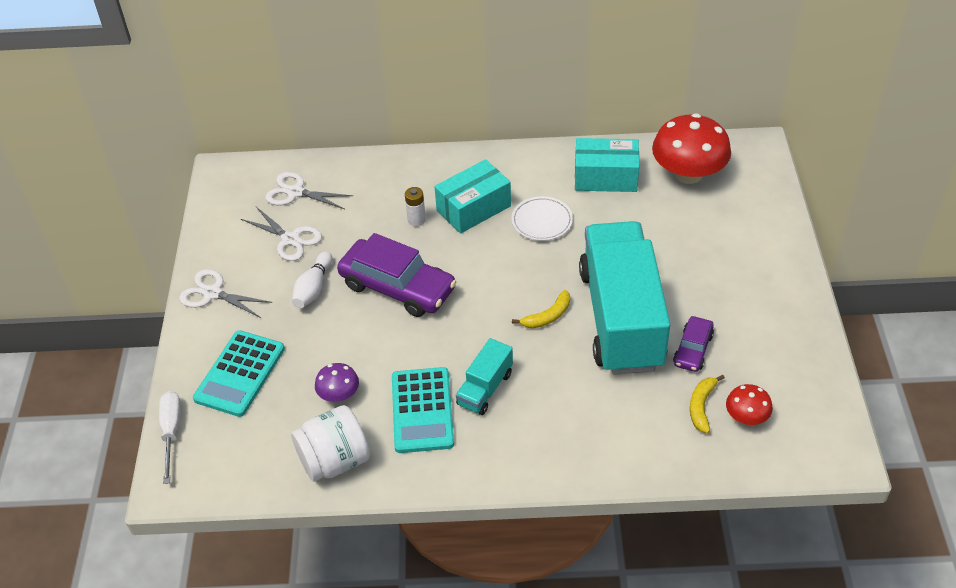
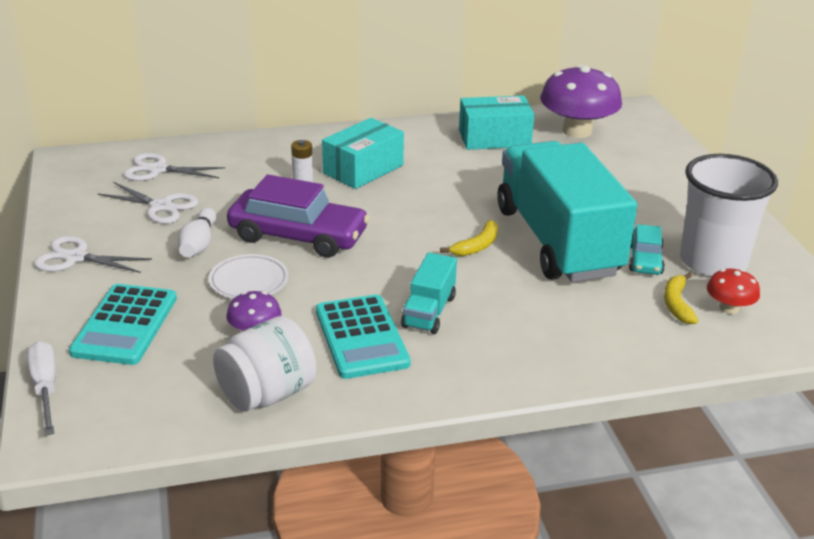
camera: 15 degrees left, 15 degrees down
white plate [511,196,573,241] -> white plate moved to [209,254,289,299]
red mushroom [652,113,731,184] -> purple mushroom [540,65,622,138]
purple car [673,316,714,372] -> turquoise car [629,224,665,275]
none -> white cup [680,154,778,277]

